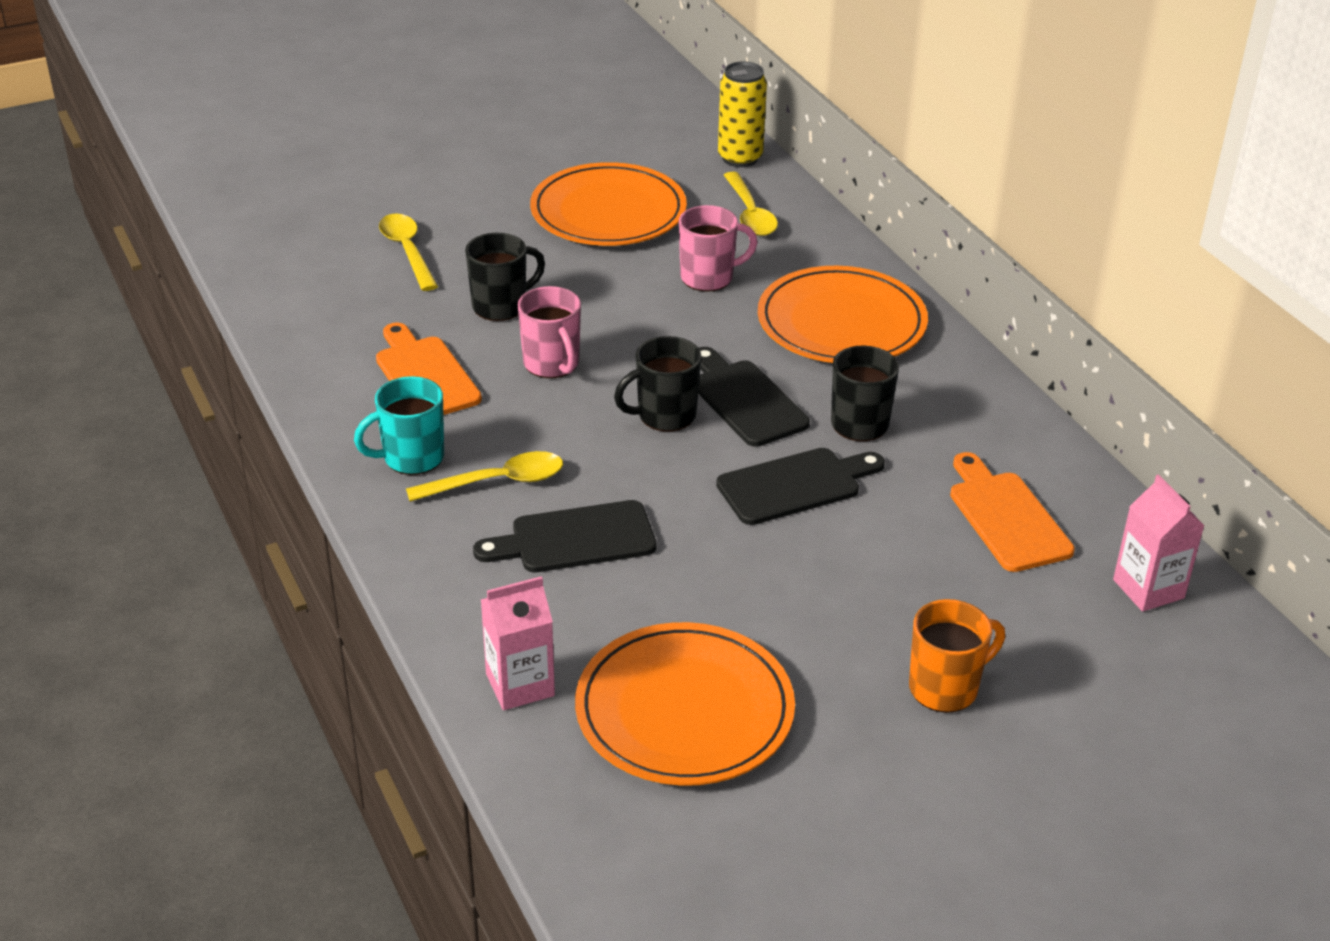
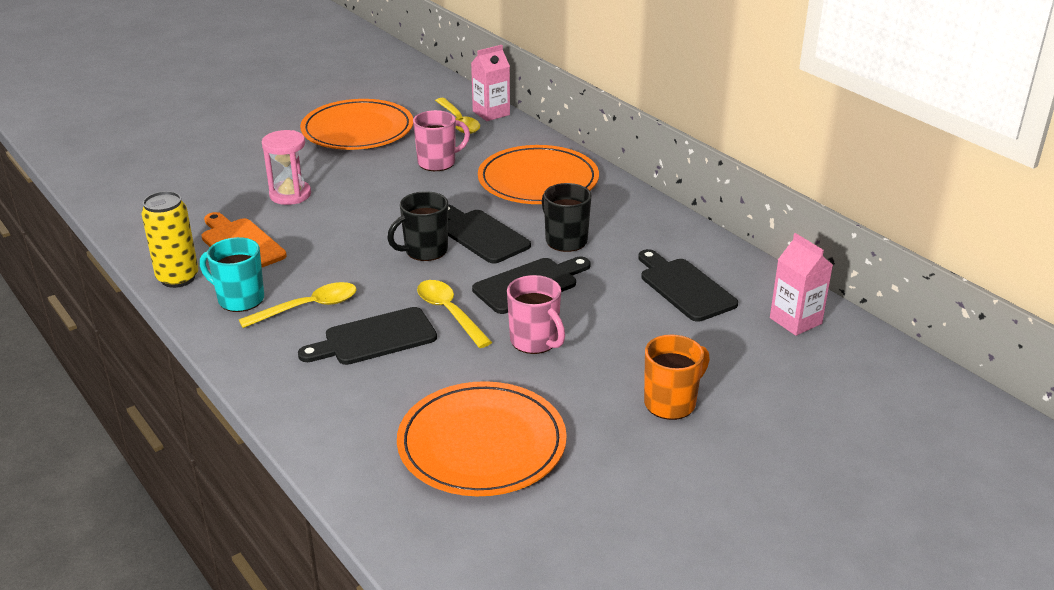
camera: 10 degrees left, 5 degrees down
turquoise mug [354,376,444,475] -> turquoise mug turned 60 degrees clockwise [200,237,264,312]
yellow spoon [379,214,438,291] -> yellow spoon moved to [417,280,492,348]
black mug [465,233,545,321] -> pink hourglass [262,130,311,205]
pink carton [481,576,555,710] -> pink carton moved to [471,45,510,121]
pink mug [517,286,581,378] -> pink mug moved to [507,275,565,354]
yellow can [718,61,767,167] -> yellow can moved to [141,191,199,288]
orange cutting board [950,452,1075,572] -> black cutting board [638,249,738,322]

